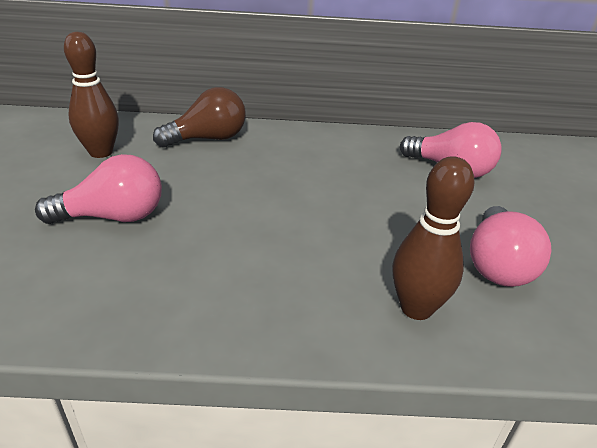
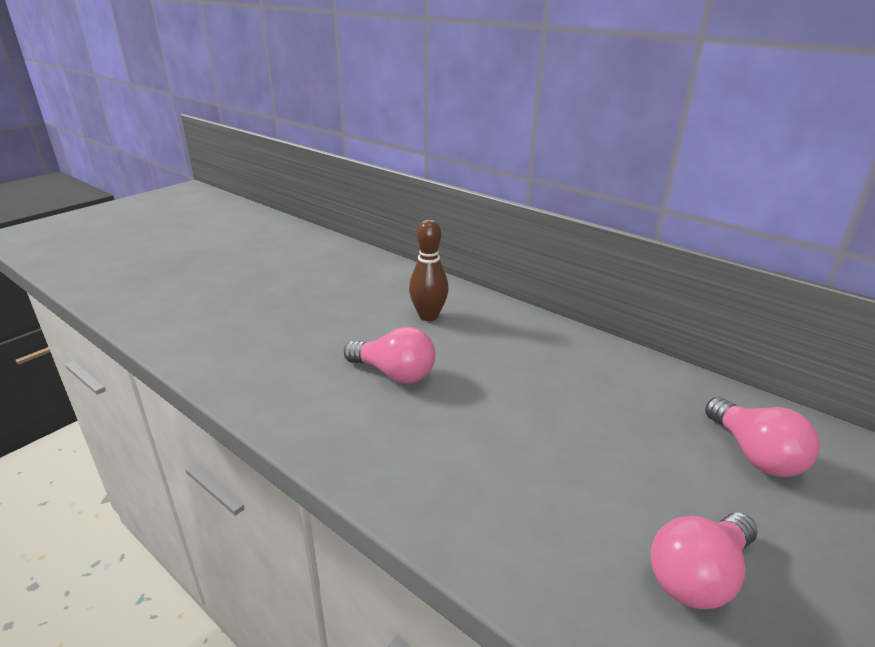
camera: 40 degrees right, 5 degrees down
brown light bulb [153,87,246,147] -> none
brown bowling pin [392,156,474,320] -> none

